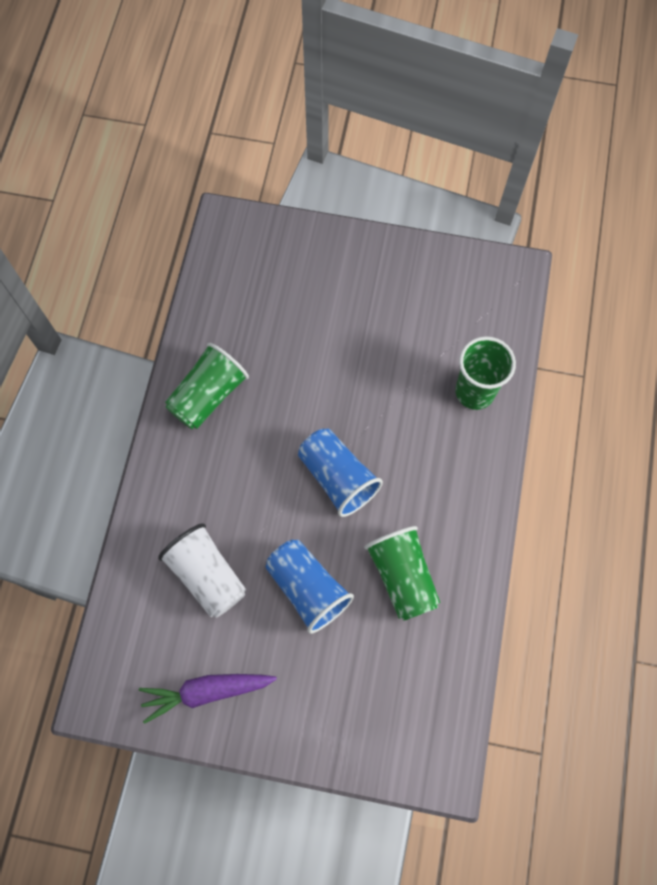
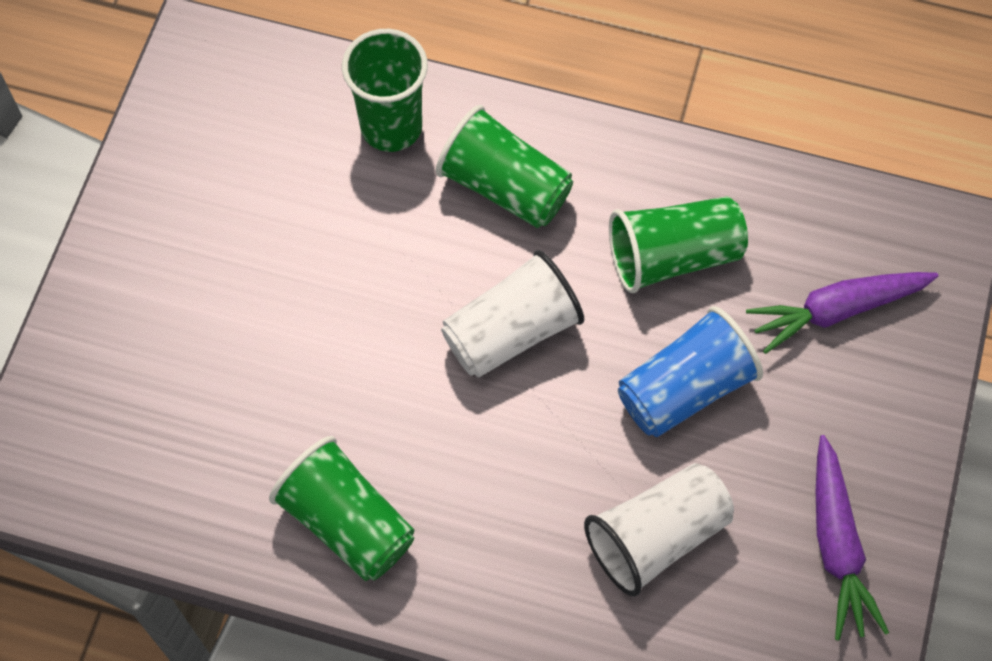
camera: 85 degrees left, 5 degrees down
blue cup [298,429,383,517] -> white cup [441,250,584,378]
none -> green cup [436,105,573,228]
none -> purple carrot [746,272,939,354]

